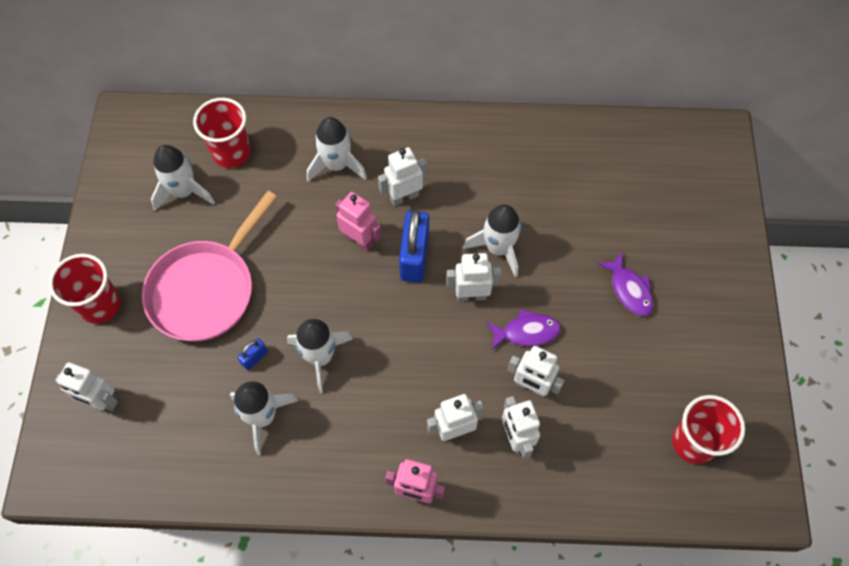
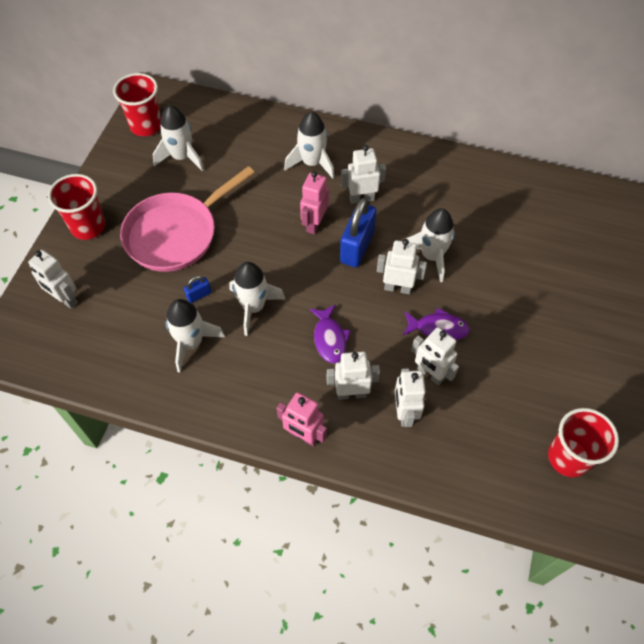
camera: 15 degrees right, 5 degrees down
red cup [193,98,251,168] -> red cup moved to [113,73,161,136]
pink robot [335,192,382,251] -> pink robot turned 120 degrees counterclockwise [300,171,329,235]
purple fish [598,252,653,316] -> purple fish moved to [309,305,351,363]

